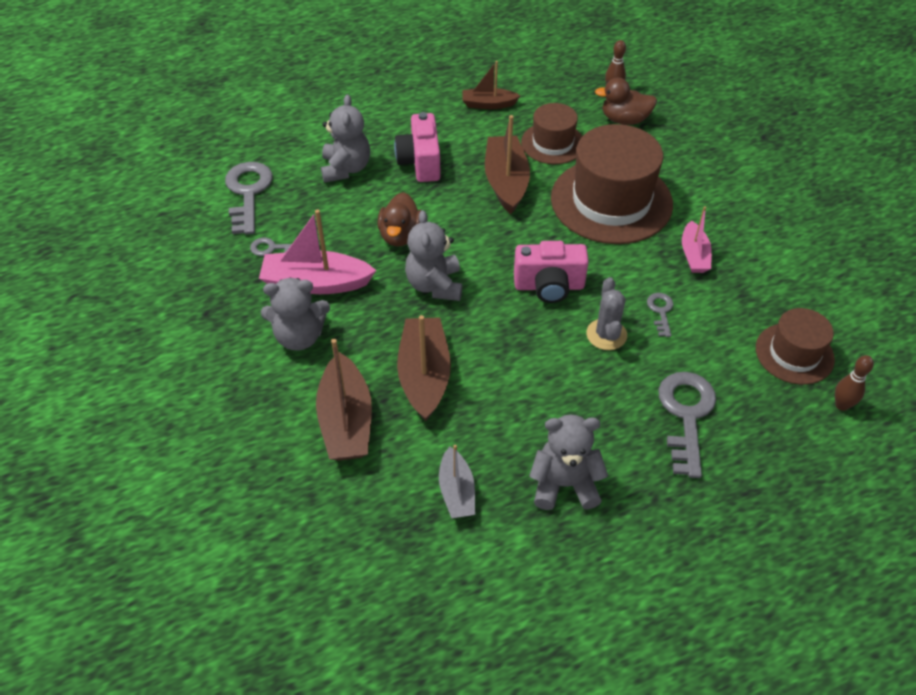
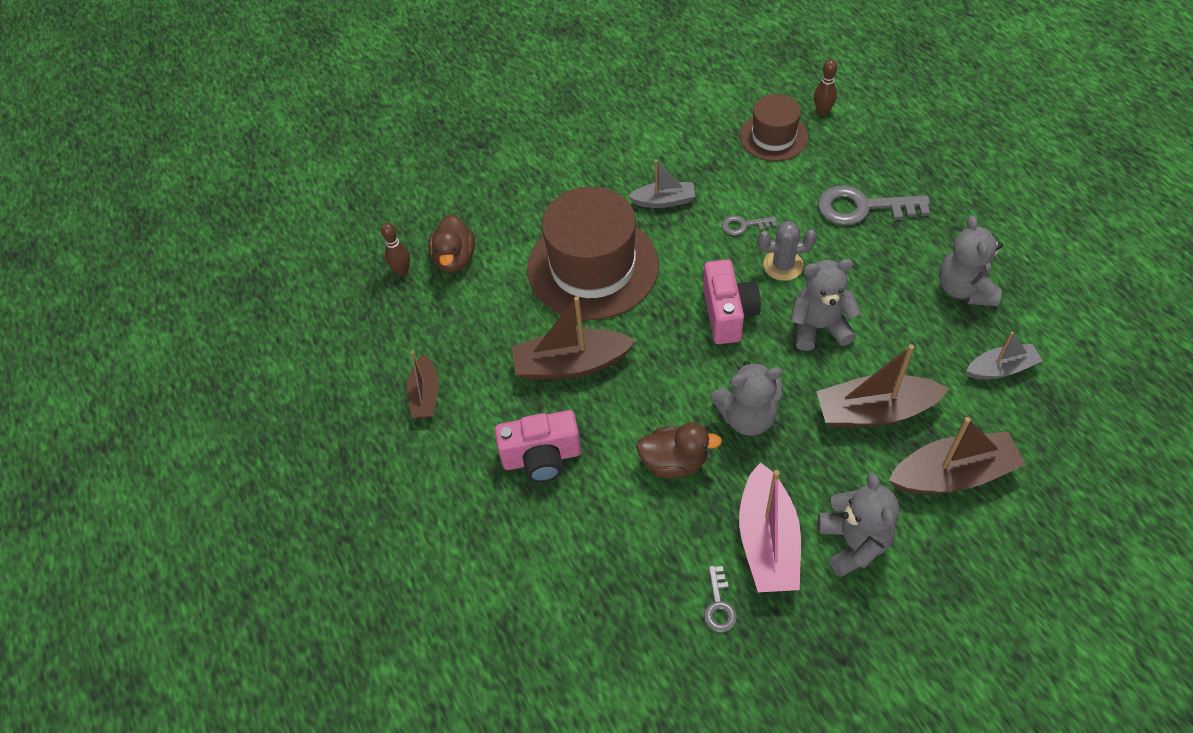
camera: 90 degrees left, 5 degrees up
grey key [225,162,273,235] -> none
grey teddy bear [321,95,370,183] -> grey teddy bear moved to [790,259,861,351]
brown hat [521,103,582,164] -> none
pink boat [682,206,712,273] -> grey boat [628,160,696,208]

